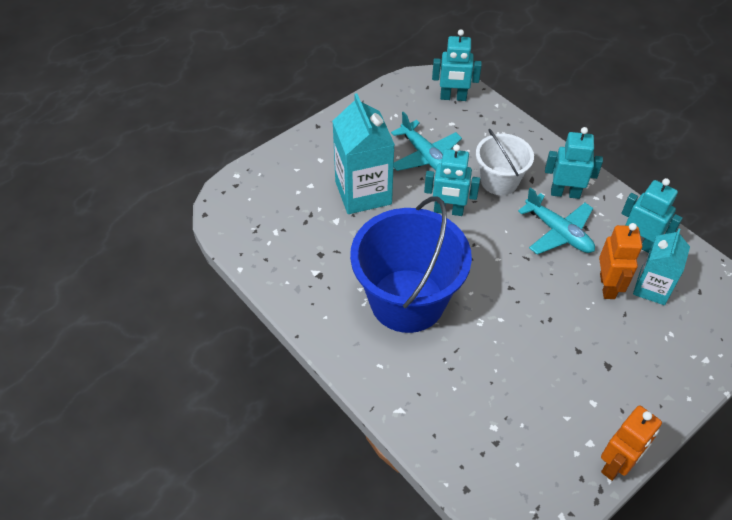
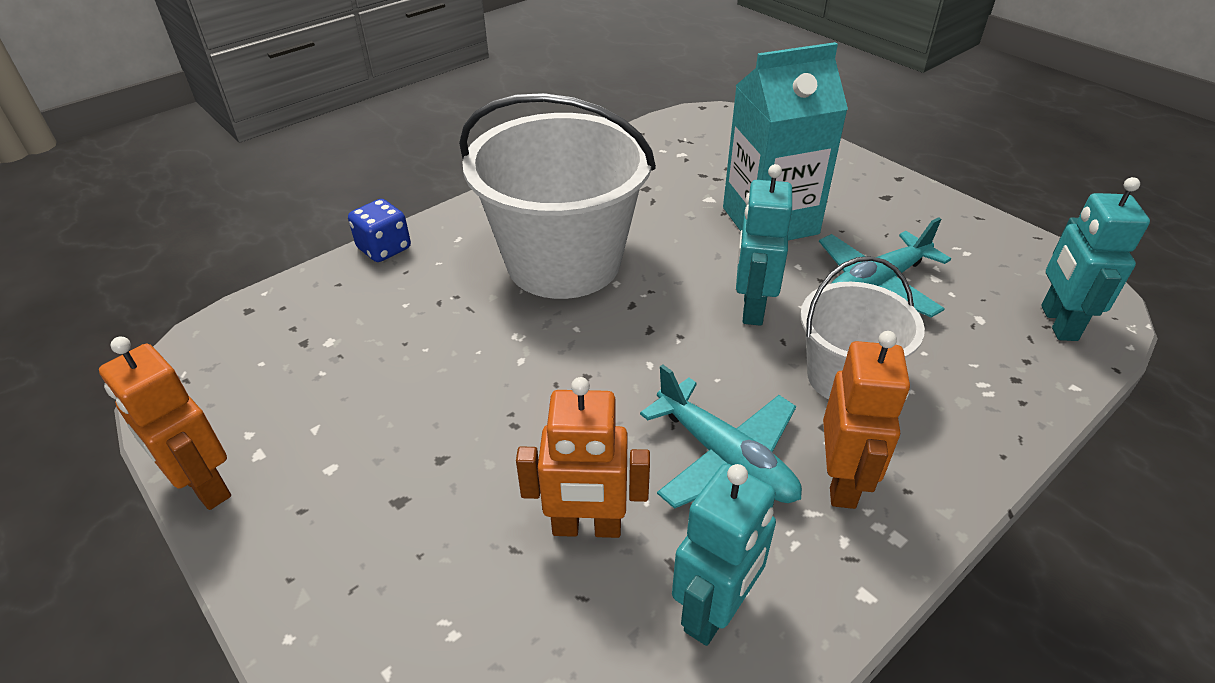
camera: 90 degrees right, 10 degrees down
blue bucket [350,196,472,333] -> white bucket [459,93,656,299]
turquoise plane [518,187,595,255] -> turquoise plane turned 90 degrees counterclockwise [640,365,802,509]
turquoise robot [545,127,603,199] -> orange robot [823,331,910,509]
turquoise carton [633,228,690,305] -> none
none -> blue dice [348,199,411,262]

